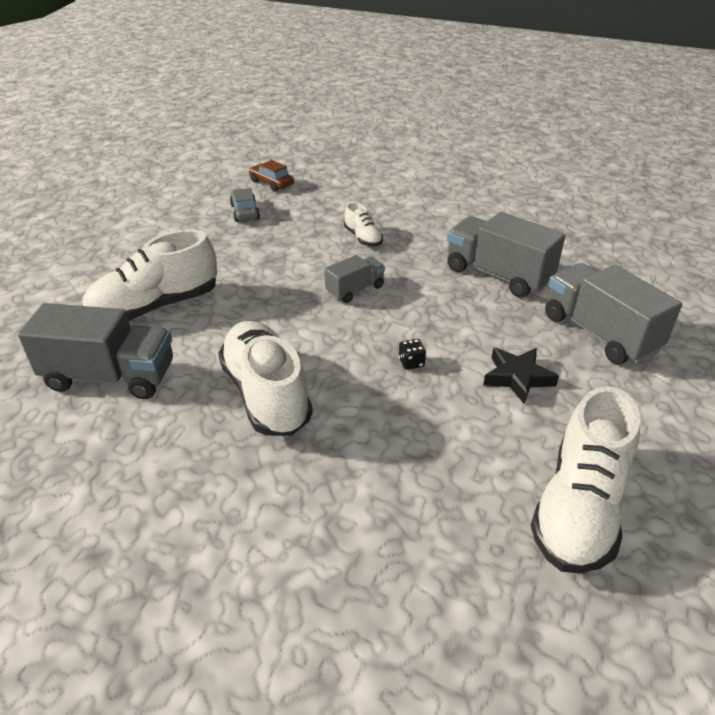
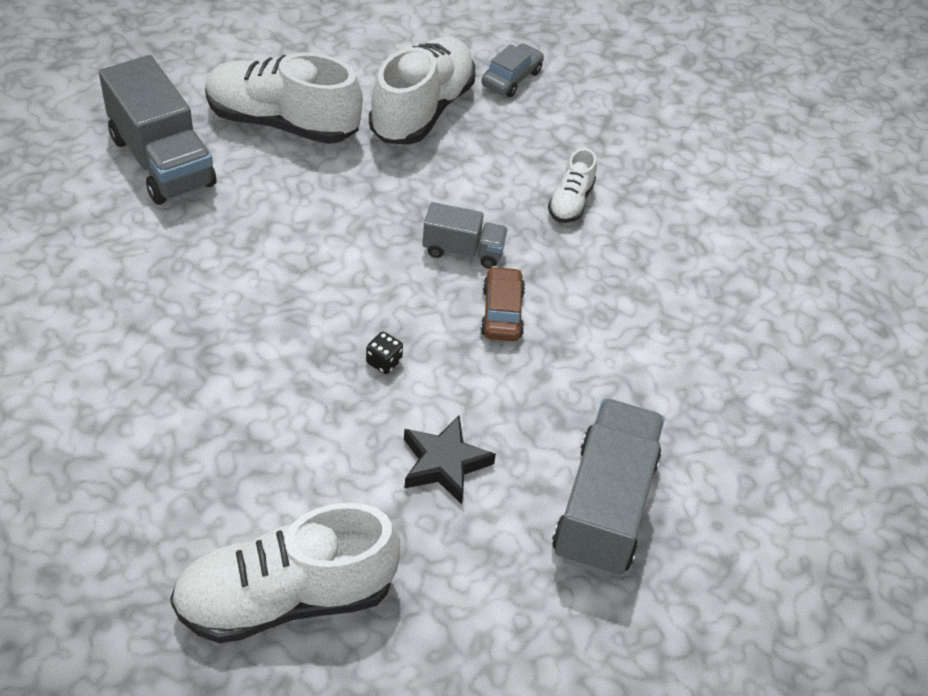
camera: 45 degrees right, 10 degrees up
white shoe [218,321,313,436] -> white shoe moved to [369,37,475,145]
brown car [249,160,294,192] -> brown car moved to [480,266,525,341]
grey truck [447,212,565,298] -> none

